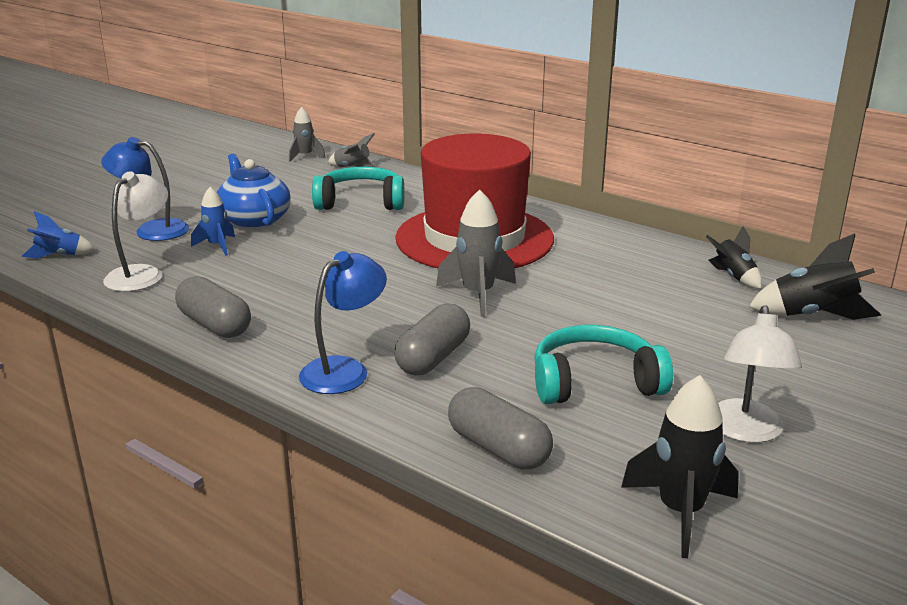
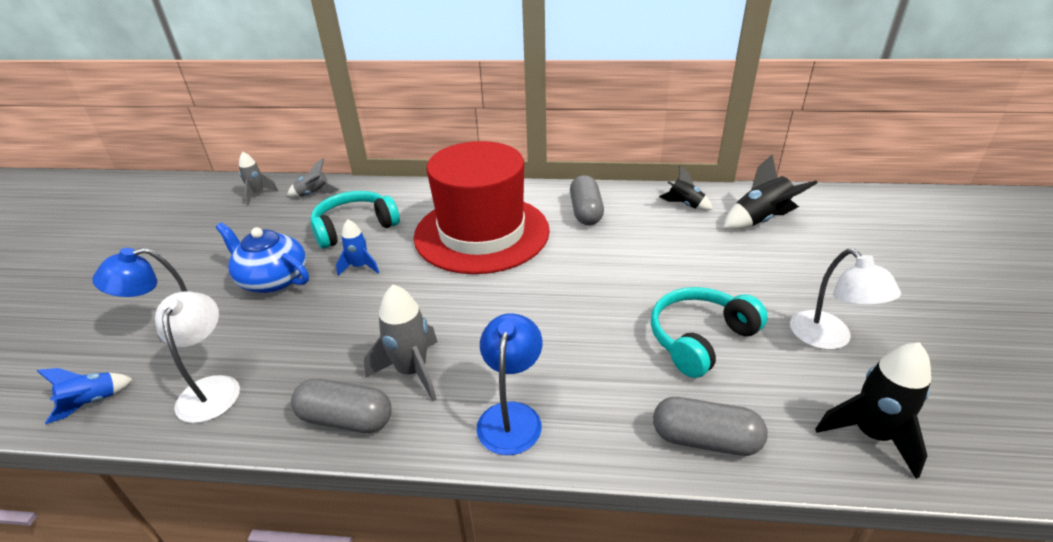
camera: 30 degrees left, 10 degrees up
blue rocket [191,187,235,256] -> blue rocket moved to [336,219,380,276]
grey capsule [394,303,470,375] -> grey capsule moved to [570,175,604,225]
grey rocket [436,189,516,317] -> grey rocket moved to [364,284,438,401]

